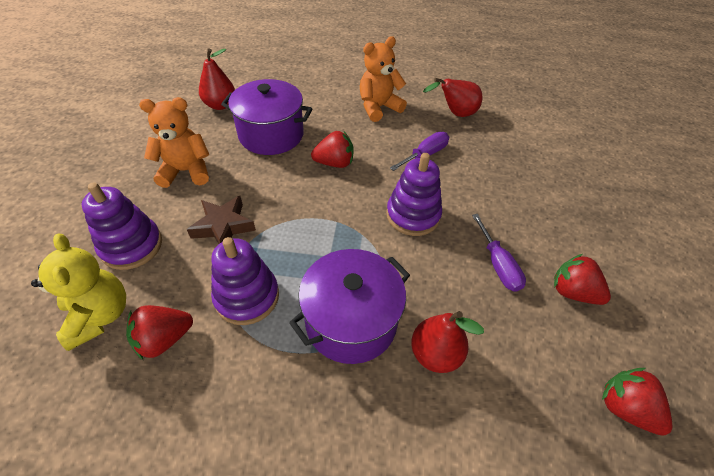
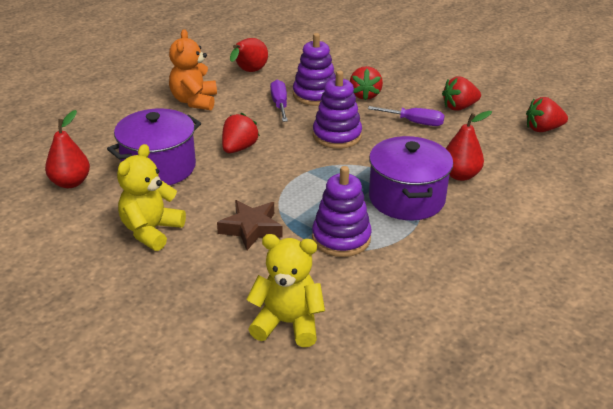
camera: 55 degrees left, 15 degrees down
purple stacking toy [82,182,162,270] -> purple stacking toy moved to [293,33,336,106]
red strawberry [126,305,193,360] -> red strawberry moved to [350,66,383,101]
orange teddy bear [139,97,209,188] -> yellow teddy bear [117,144,186,251]

